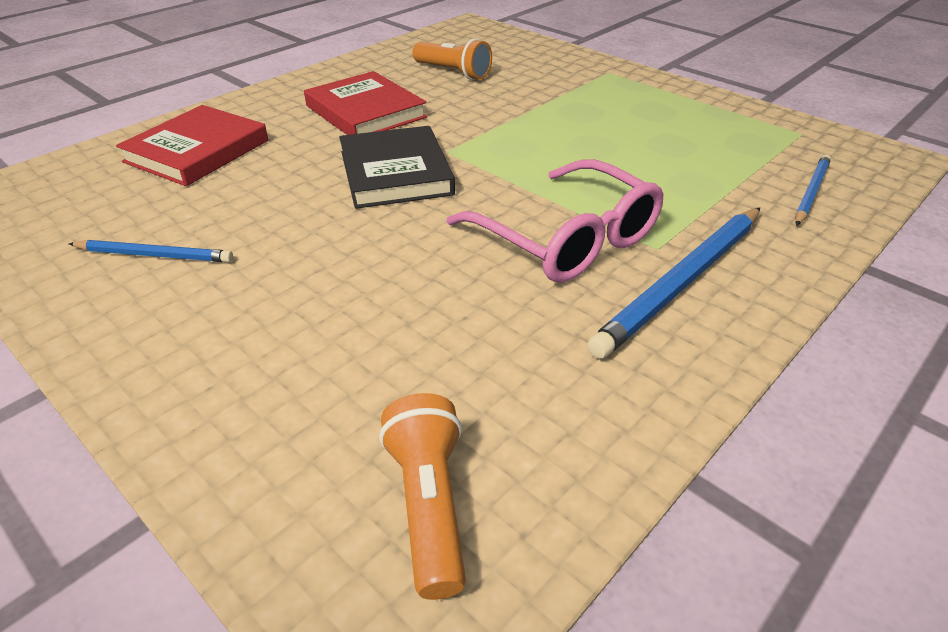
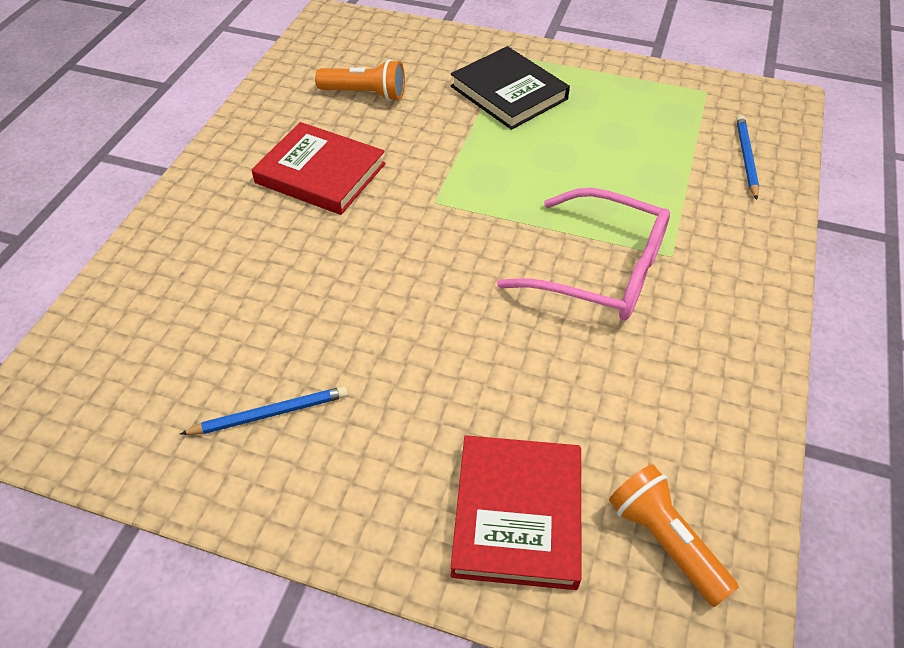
camera: 25 degrees left, 10 degrees up
red book [116,105,268,186] -> red book moved to [451,435,582,590]
black book [339,126,455,209] -> black book moved to [451,46,570,130]
blue pencil [587,207,760,359] -> none

